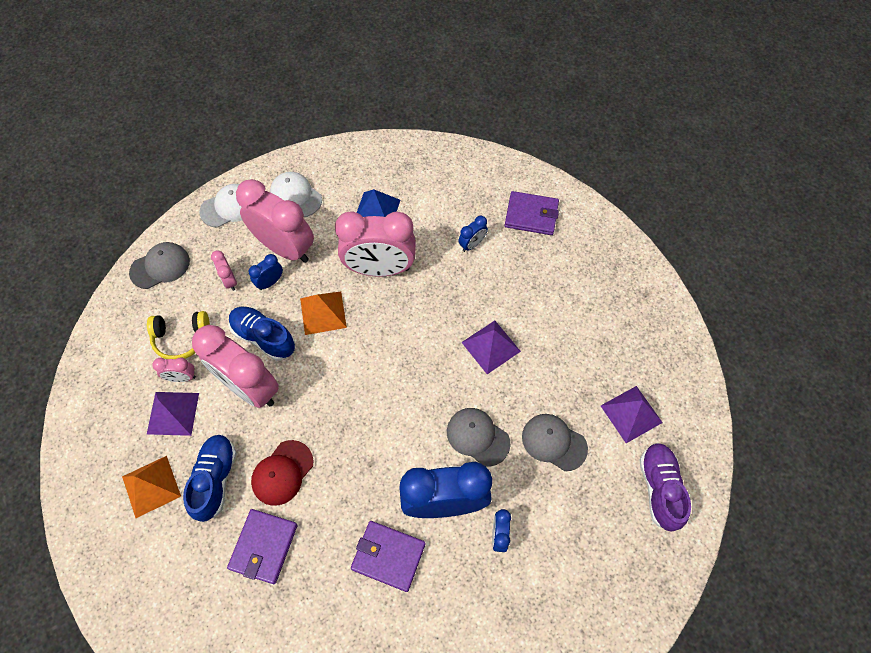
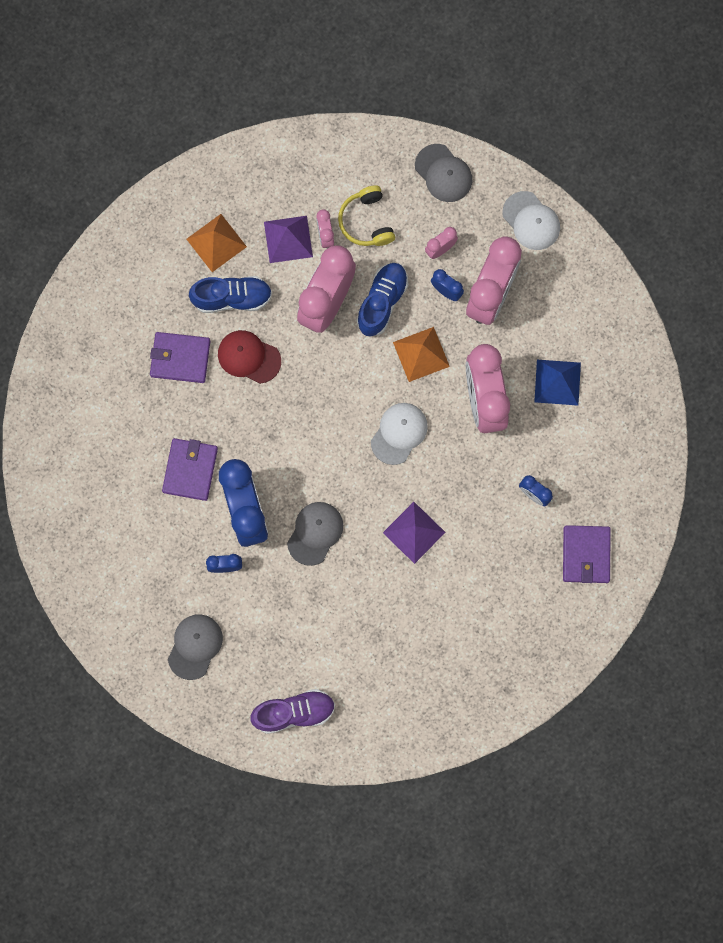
camera: 80 degrees right, 15 degrees up
white cap [270,172,322,217] -> white cap moved to [371,403,428,465]
grey cap [522,414,588,471] -> grey cap moved to [168,614,223,680]
purple pyramid [601,386,663,443] -> none

